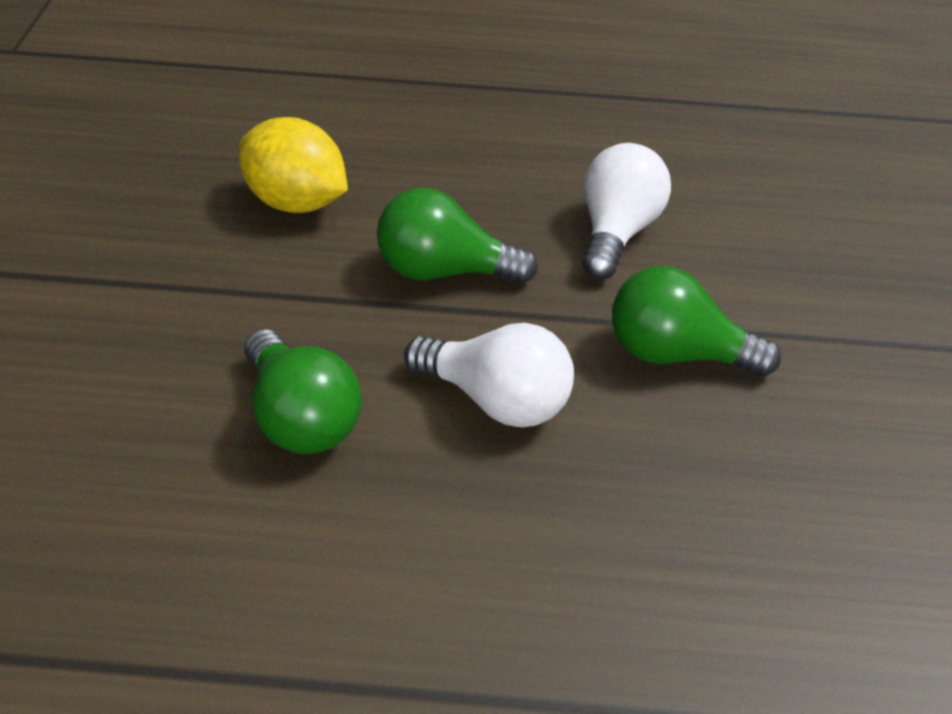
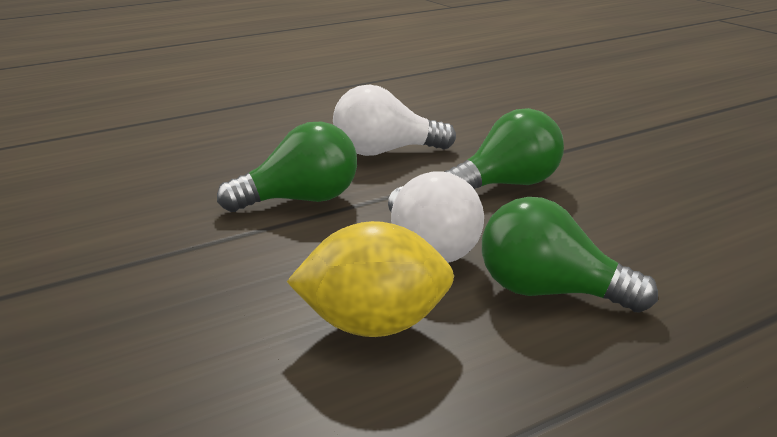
camera: 145 degrees right, 20 degrees down
yellow lemon [238,117,348,213] -> yellow lemon moved to [287,221,454,337]
green light bulb [244,329,362,454] -> green light bulb moved to [482,197,658,313]

